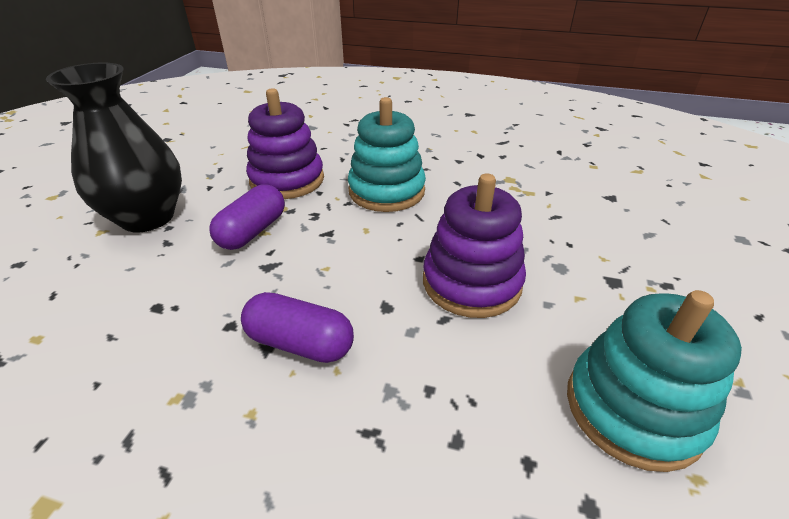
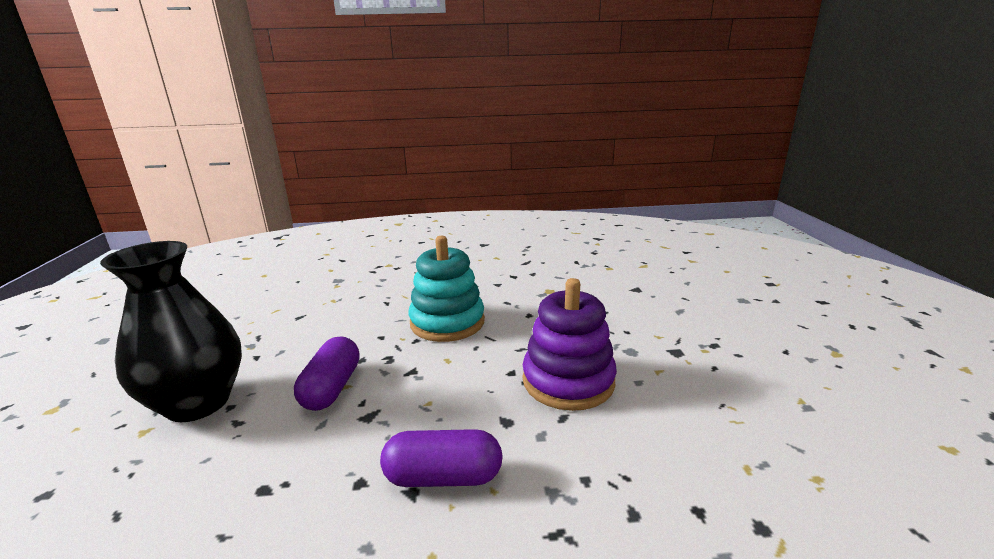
camera: 20 degrees left, 15 degrees down
purple stacking toy [246,88,324,199] -> none
turquoise stacking toy [567,290,742,472] -> none

